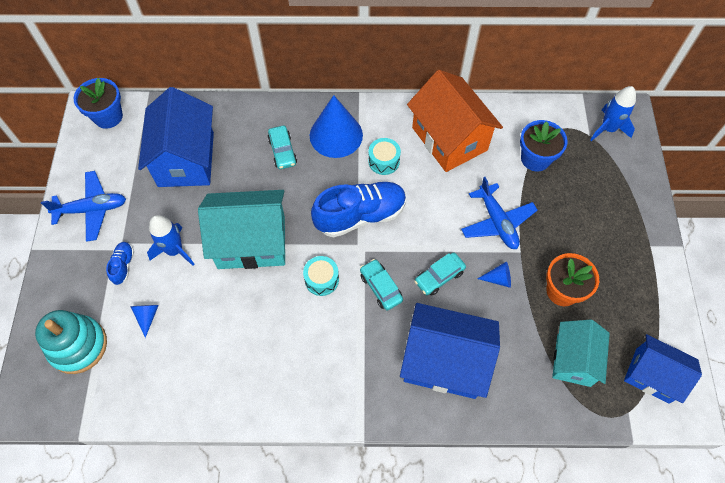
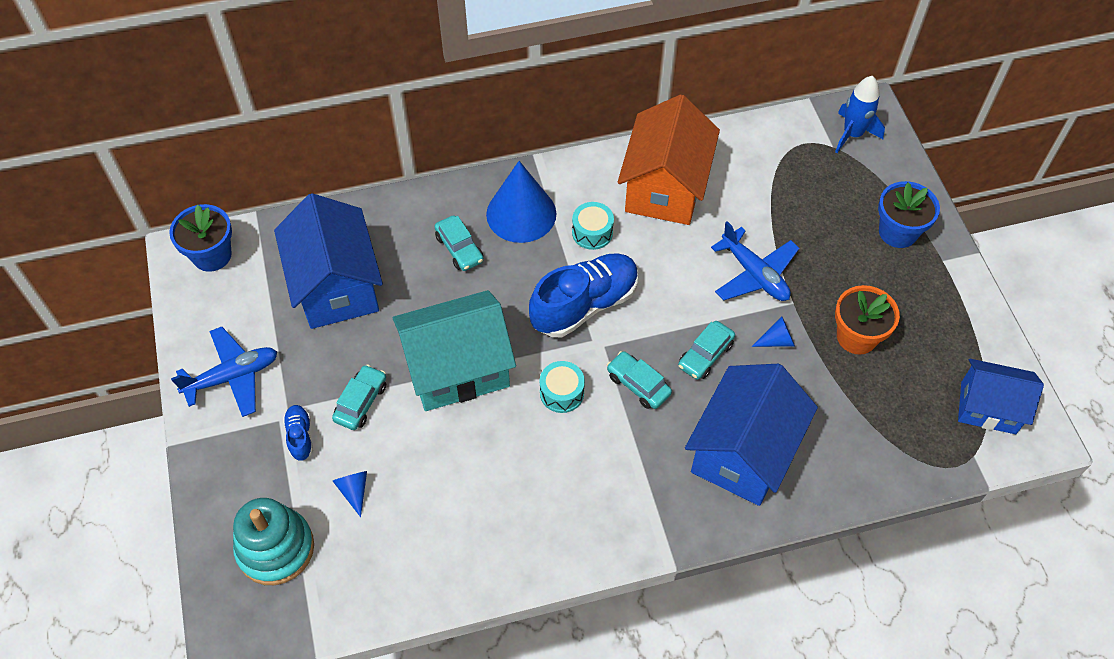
camera: 15 degrees left, 5 degrees down
blue rocket [147,215,195,266] -> turquoise car [332,364,386,430]
blue house [400,303,500,399] -> blue house turned 60 degrees counterclockwise [685,364,818,506]
orange house [407,70,503,172] -> orange house turned 60 degrees clockwise [618,94,720,225]
blue flower pot [520,120,568,171] -> blue flower pot moved to [878,181,940,248]
turquoise house [552,320,610,387] -> none

